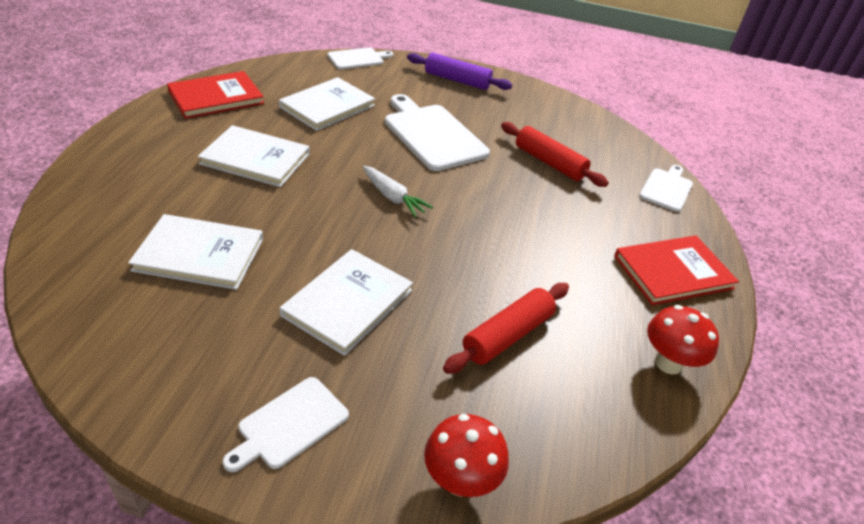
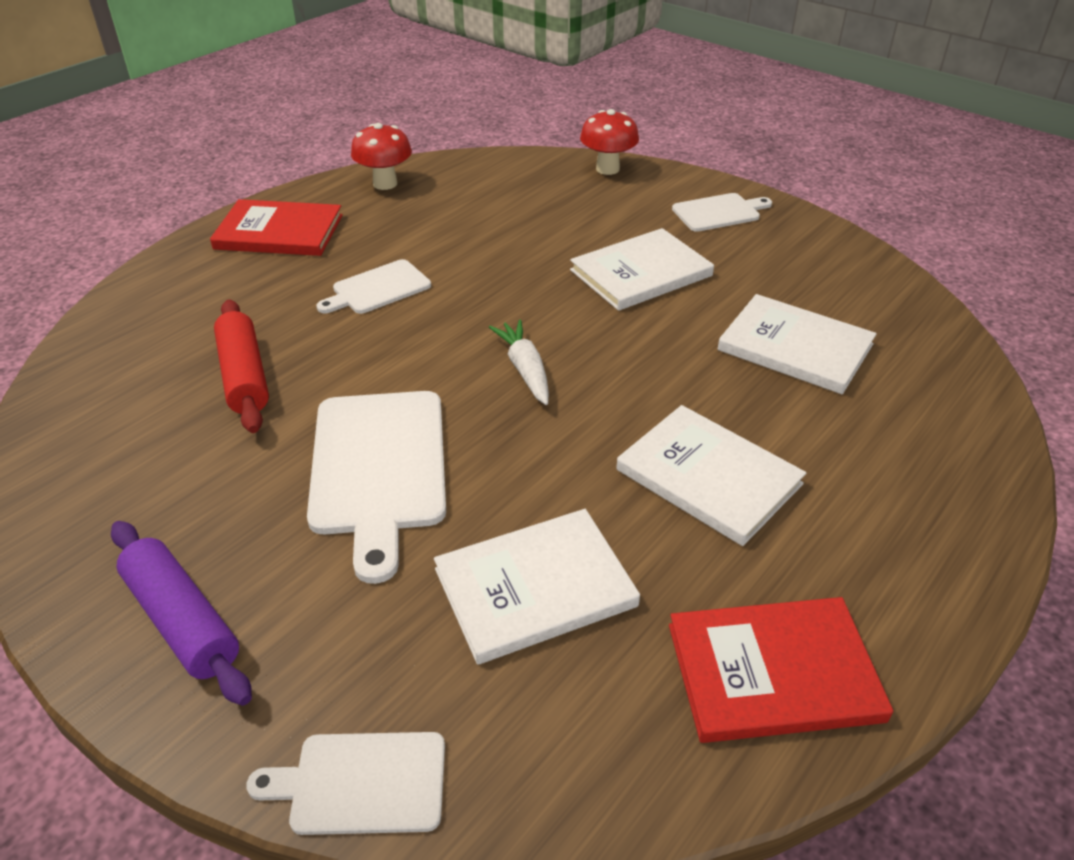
camera: 150 degrees left, 0 degrees up
red rolling pin [443,283,569,374] -> none
white cutting board [639,165,693,212] -> white cutting board moved to [316,259,431,314]

